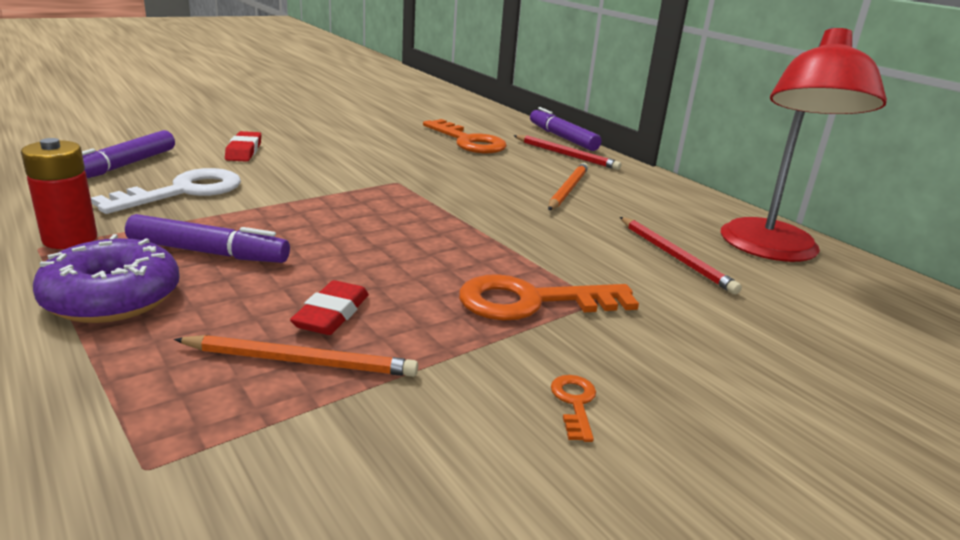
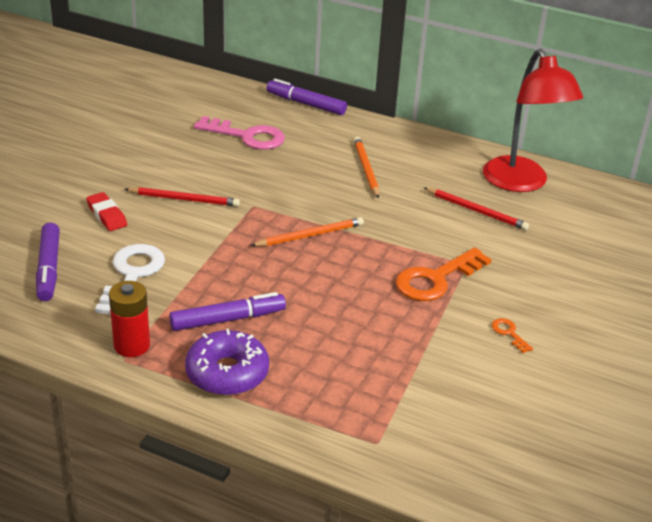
camera: 30 degrees left, 10 degrees up
orange pencil [174,335,418,377] -> orange pencil moved to [250,217,364,246]
red eraser [290,280,369,335] -> none
orange key [423,119,507,153] -> pink key [194,116,285,150]
red pencil [514,135,621,170] -> red pencil moved to [125,187,240,207]

